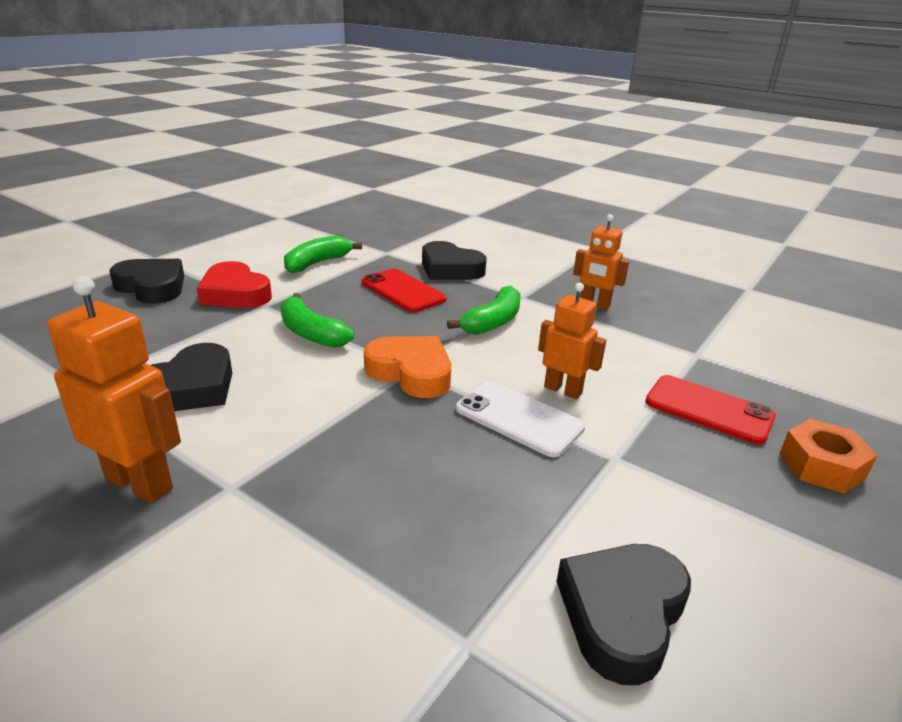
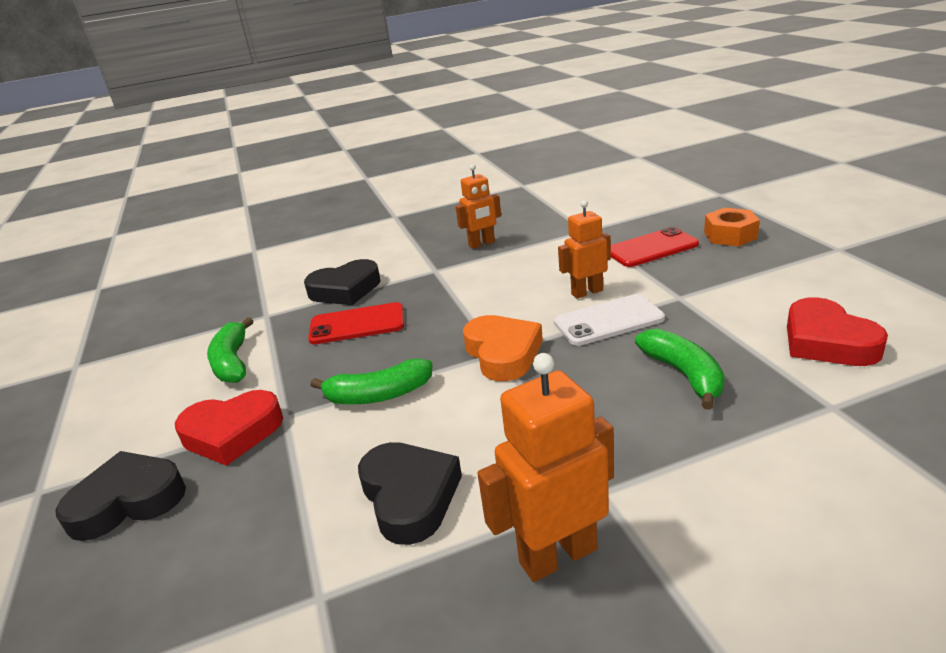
camera: 50 degrees left, 0 degrees up
orange heart [364,336,451,398] -> orange heart turned 90 degrees clockwise [463,315,543,381]
green banana [447,286,521,335] -> green banana moved to [635,328,725,410]
black heart [556,544,691,685] -> red heart [787,297,888,366]

